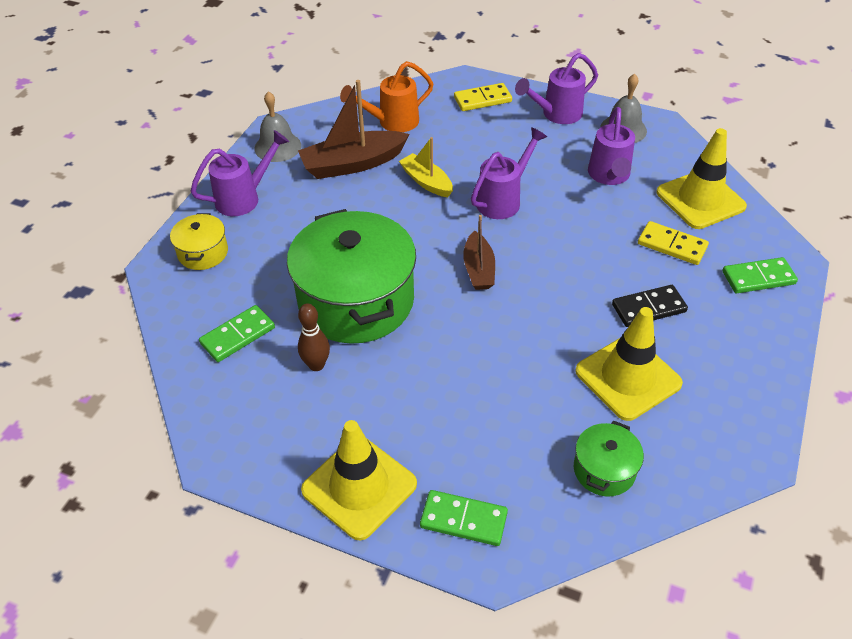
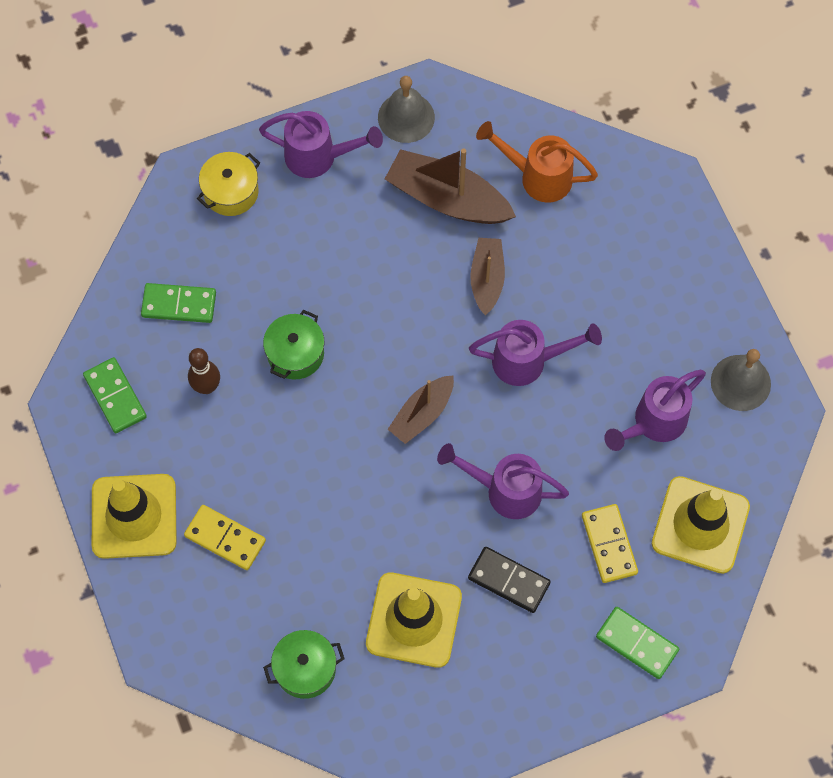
camera: 45 degrees right, 20 degrees up
green pot [287,209,416,344] -> green pot [263,310,324,379], size x0.46
yellow boat [399,137,453,197] -> brown boat [470,238,505,315]
green domino [420,490,508,546] -> green domino moved to [83,357,147,433]
yellow domino [454,83,512,111] -> yellow domino moved to [184,505,266,570]
purple watering can [515,53,598,124] -> purple watering can moved to [437,443,569,519]

